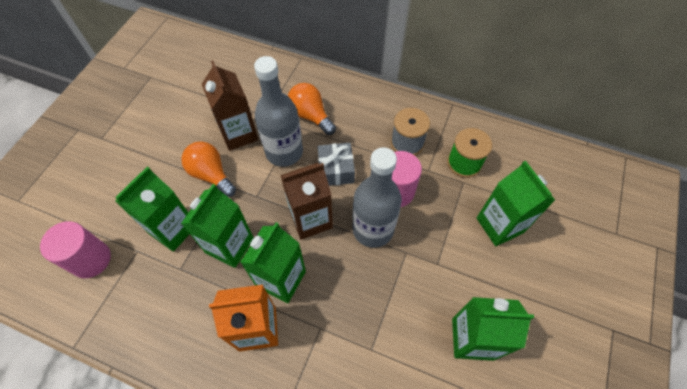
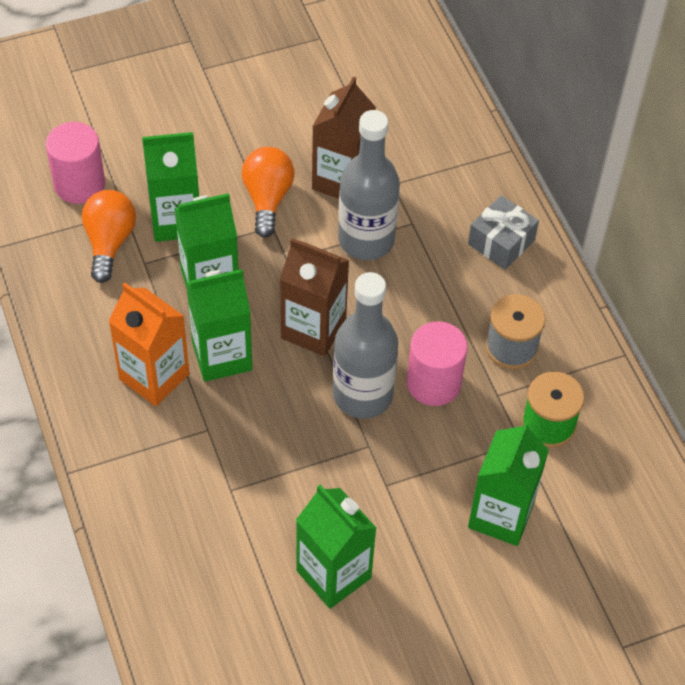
camera: 45 degrees right, 5 degrees down
orange light bulb [288,83,336,135] -> orange light bulb moved to [82,190,136,283]
grey gift [317,143,355,186] -> grey gift moved to [468,195,539,270]

